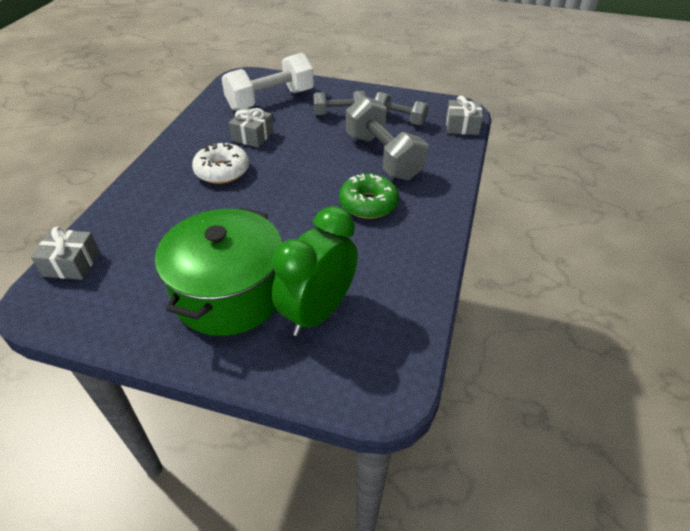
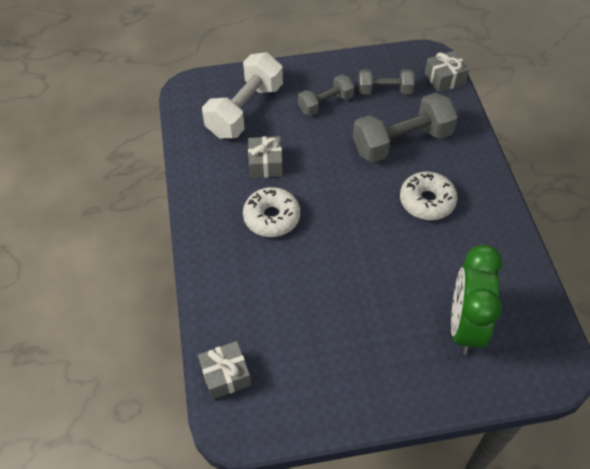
camera: 25 degrees left, 10 degrees up
green pot [155,208,282,336] -> none
green donut [339,174,399,219] -> white donut [400,171,457,220]
grey dumbbell [346,95,429,180] -> grey dumbbell turned 60 degrees counterclockwise [353,92,458,163]

